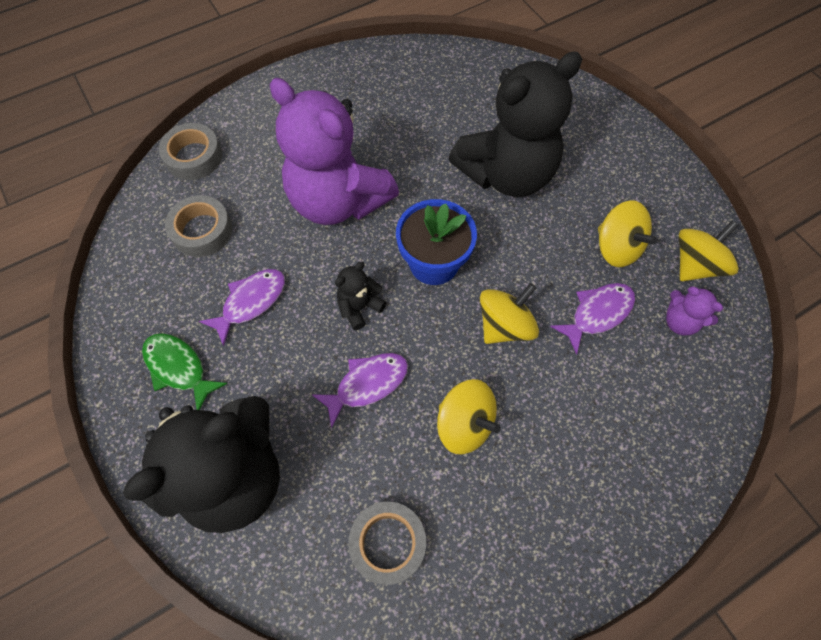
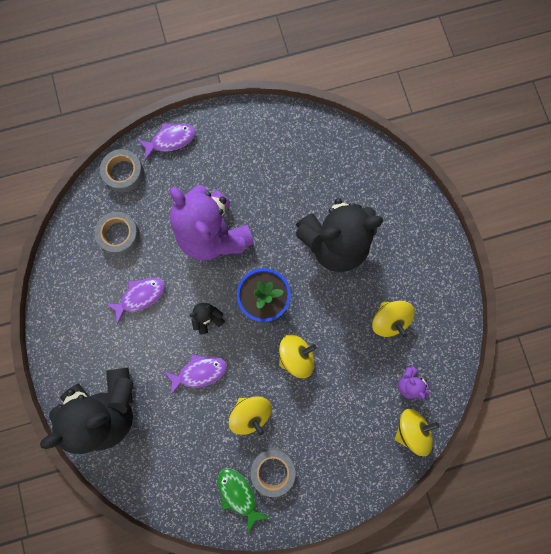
camera: 15 degrees right, 15 degrees up
green fish [142,333,228,410] -> green fish moved to [218,468,269,532]
grey tape [348,502,426,585] -> grey tape moved to [251,448,295,497]
purple fish [550,283,635,355] -> purple fish moved to [138,123,196,161]
yellow spinning top [679,221,739,281] -> yellow spinning top moved to [395,409,439,456]

